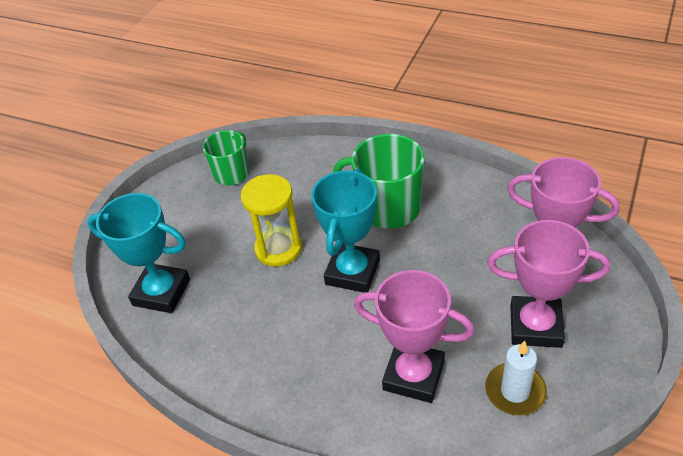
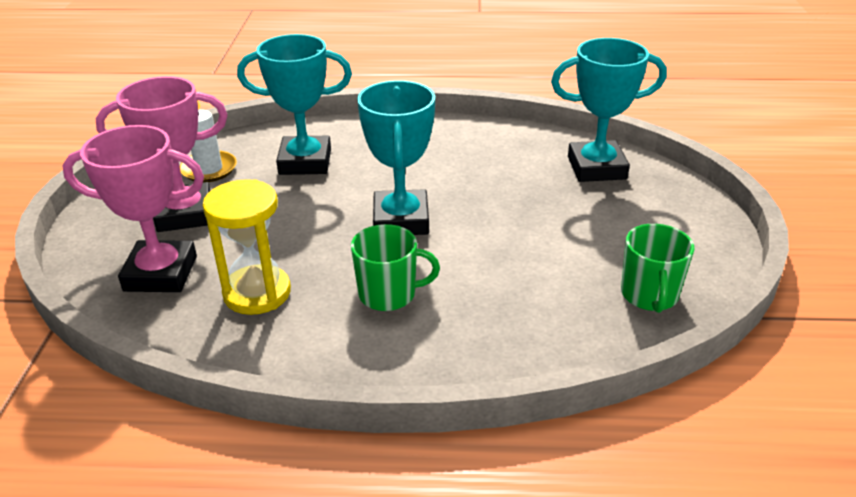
camera: 155 degrees right, 10 degrees down
yellow hourglass [241,174,302,267] -> yellow hourglass moved to [202,179,291,315]
green mug [333,134,425,229] -> green mug [351,224,440,311], size x0.63
pink trophy [354,270,475,403] -> turquoise trophy [237,34,352,175]

